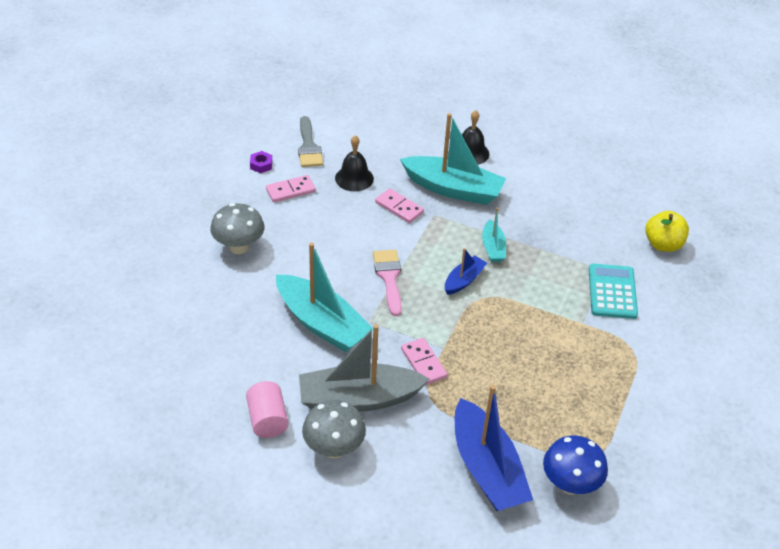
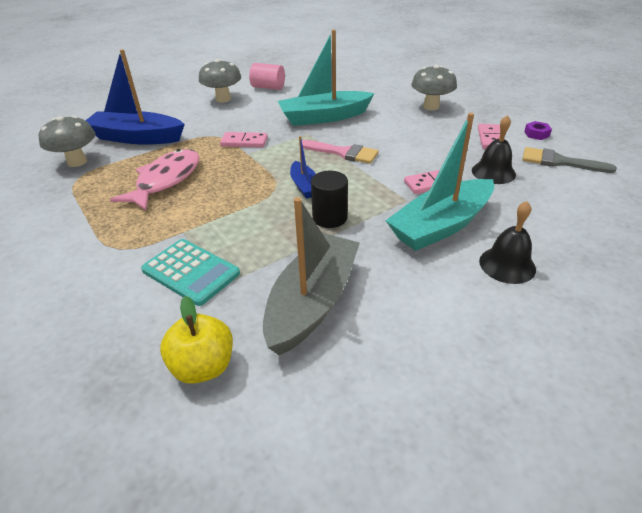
camera: 125 degrees right, 5 degrees down
grey boat [299,324,429,412] -> grey boat moved to [263,197,360,355]
turquoise boat [482,208,506,262] -> black cylinder [311,171,348,228]
blue mushroom [543,436,608,495] -> grey mushroom [39,116,95,167]
none -> pink fish [110,149,199,211]

